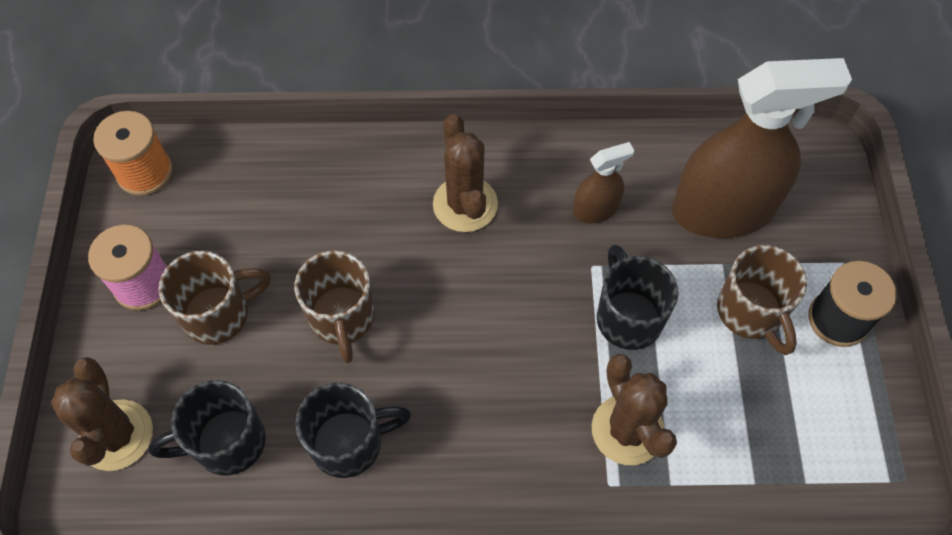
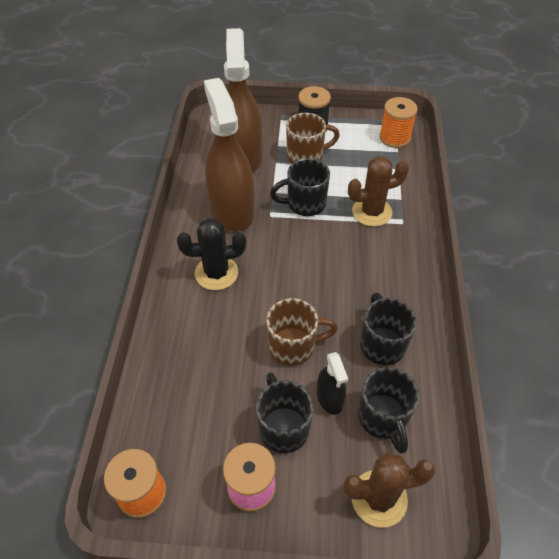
camera: 85 degrees left, 10 degrees down
brown mug [159,251,271,345] -> black mug [256,372,314,453]
brown cactus [433,114,498,232] -> black cactus [177,218,246,290]
brown spray bottle [573,142,634,223] -> brown spray bottle [204,78,254,231], size x2.16
none -> black spray bottle [317,352,348,415]
none -> orange spool [379,97,418,148]

